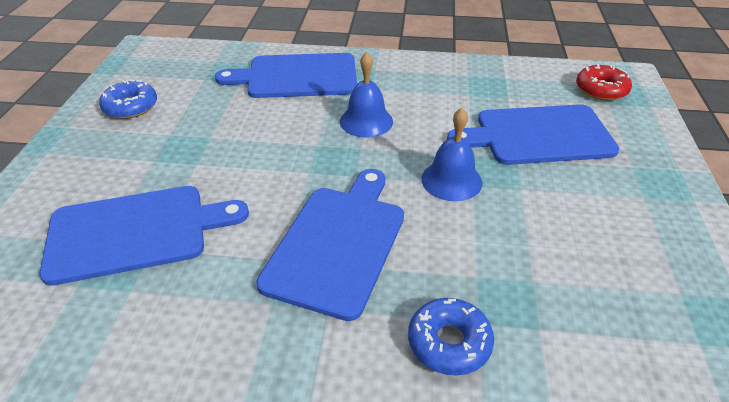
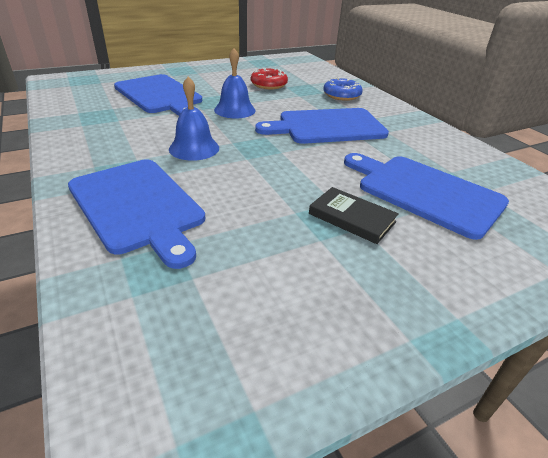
camera: 125 degrees left, 5 degrees down
blue donut [99,80,157,119] -> none
red donut [576,64,632,101] -> red donut moved to [251,68,288,89]
none -> black book [309,187,399,244]

